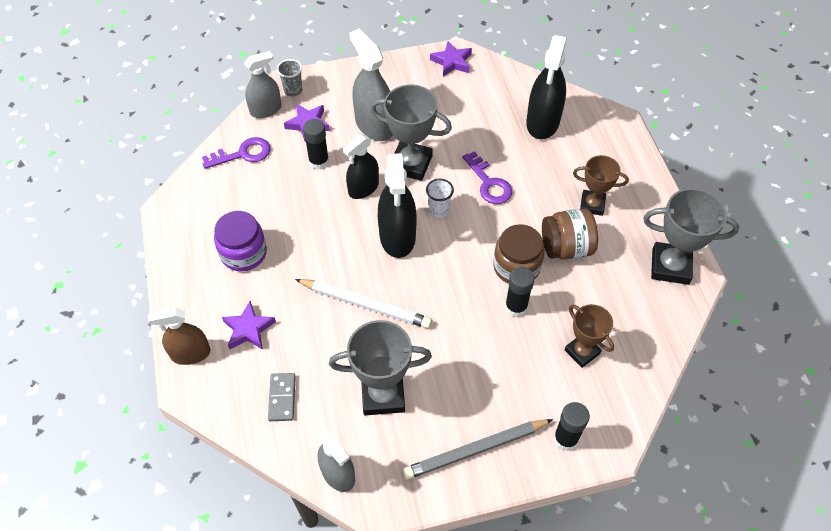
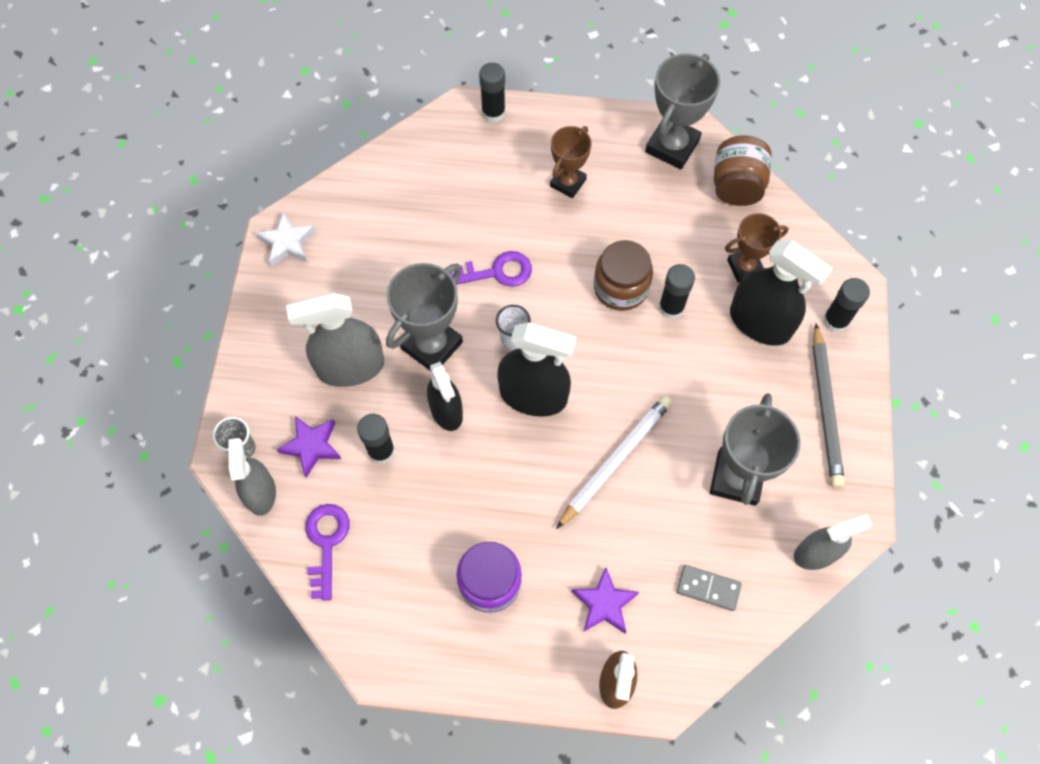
camera: 70 degrees left, 10 degrees up
purple star [430,41,472,76] -> white star [256,212,316,267]
black spray bottle [526,35,567,139] -> black spray bottle moved to [730,240,833,346]
brown jar [542,208,598,260] -> brown jar moved to [714,135,772,206]
none -> black glue stick [479,63,506,123]

